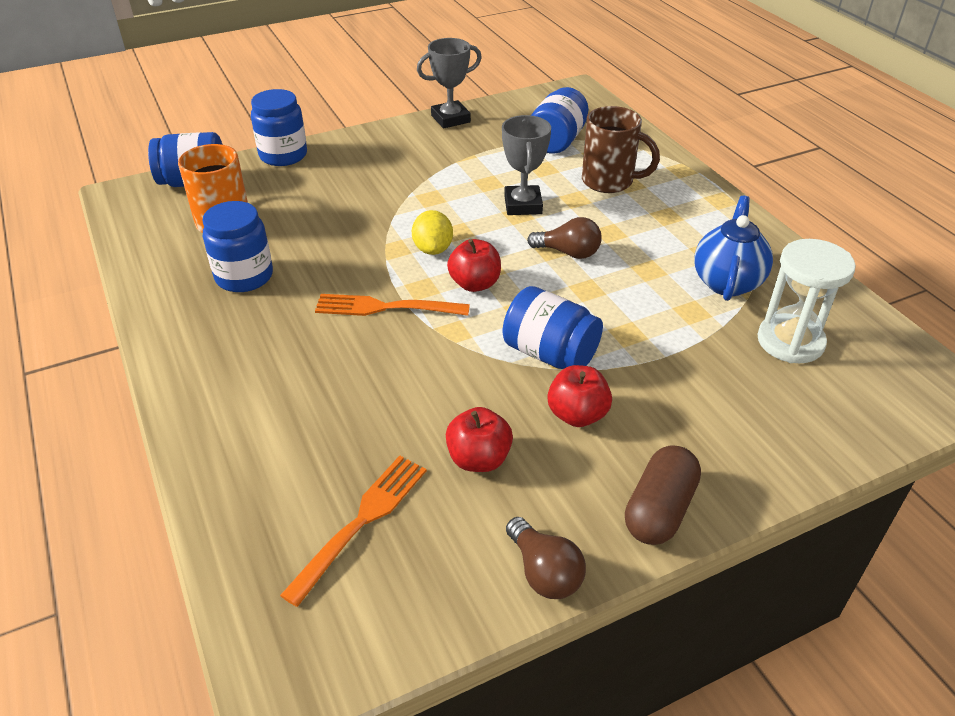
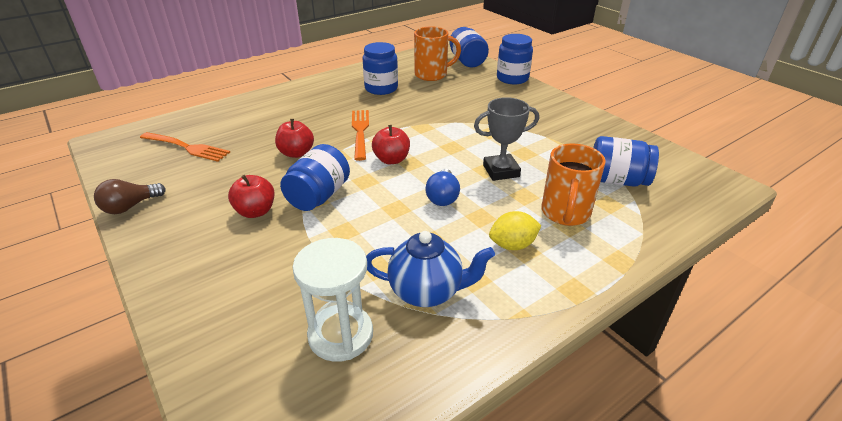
camera: 80 degrees right, 5 degrees down
yellow lemon [412,210,453,255] -> yellow lemon moved to [489,211,542,250]
grey trophy [417,38,482,128] -> none
red apple [446,407,513,472] -> red apple moved to [275,119,314,158]
brown light bulb [527,217,602,259] -> blue light bulb [425,169,460,206]
brown mug [582,106,660,193] -> orange mug [541,143,606,226]
brown capsule [625,446,701,545] -> none

